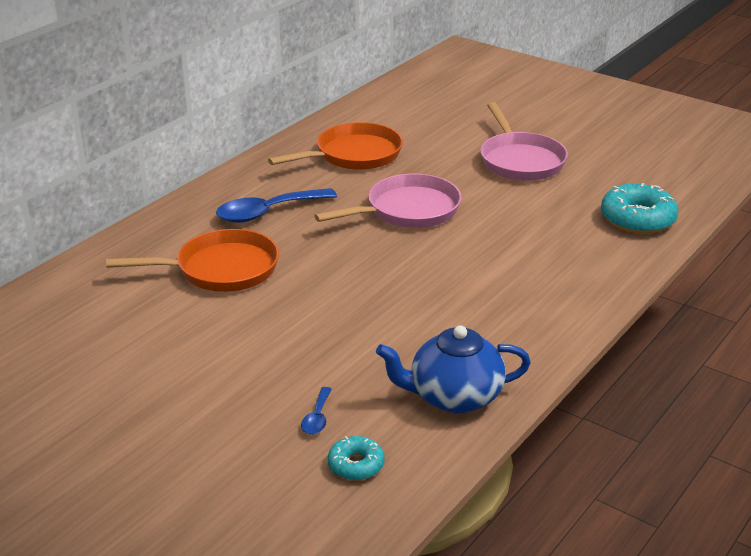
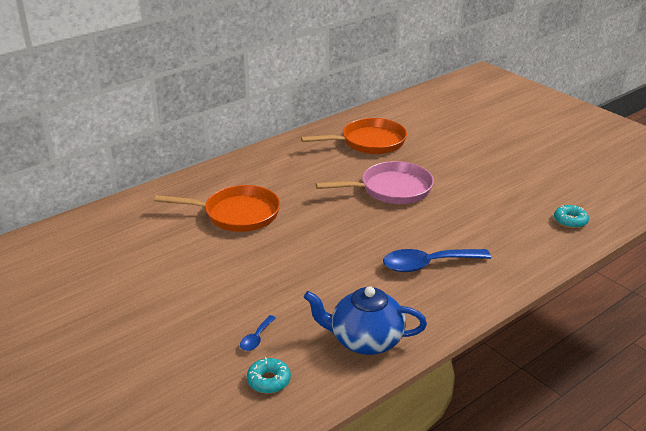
camera: 15 degrees right, 0 degrees up
blue spoon [216,188,337,223] -> blue spoon moved to [383,249,491,272]
pink pan [480,102,568,181] -> none
turquoise donut [601,183,679,234] -> turquoise donut [554,205,589,228], size x0.56

